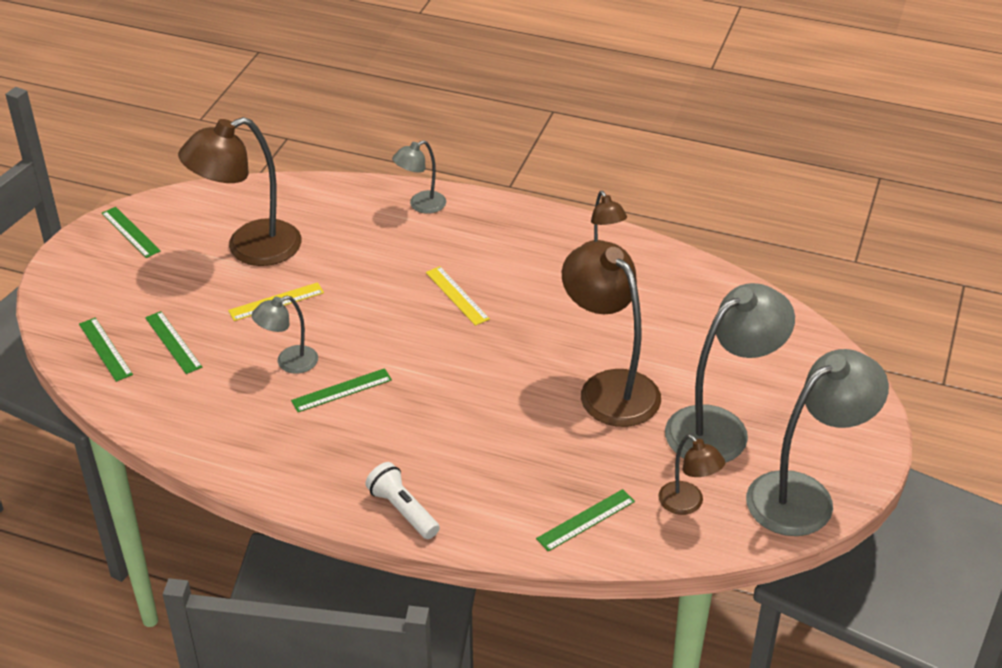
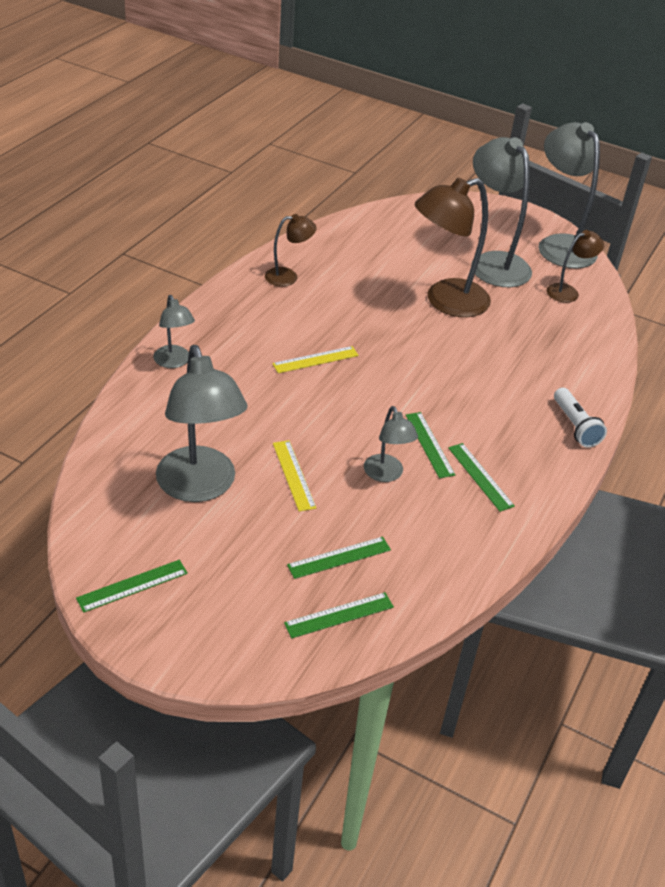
camera: 85 degrees left, 0 degrees up
brown lamp [178,117,301,266] -> grey lamp [156,345,248,502]
white flashlight [365,462,440,539] -> white flashlight turned 75 degrees counterclockwise [554,388,607,448]
green ruler [536,489,635,552] -> green ruler moved to [448,443,515,512]

